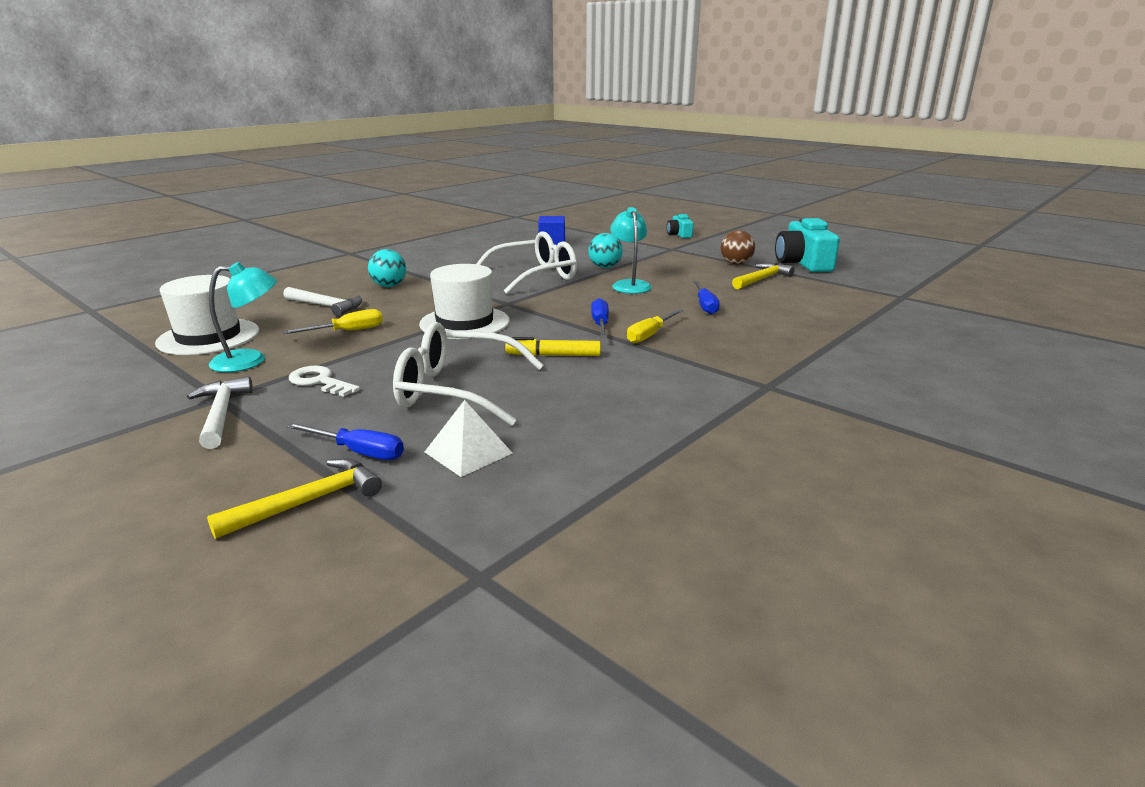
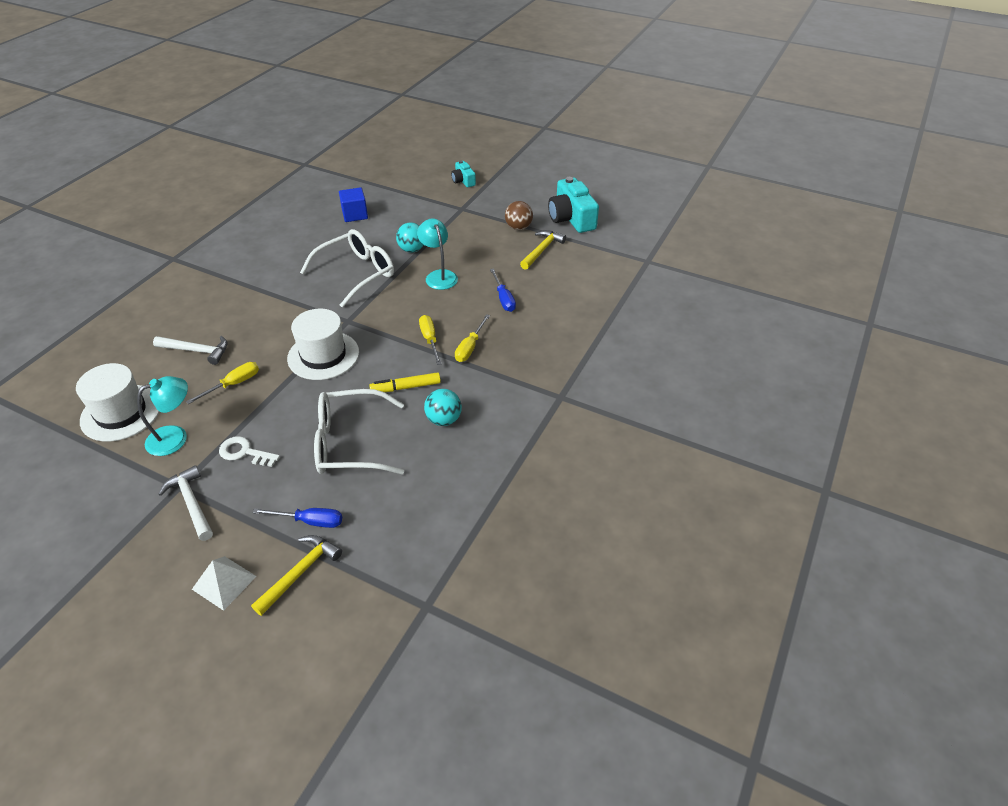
camera: 15 degrees left, 20 degrees up
turquoise ball [368,249,406,287] -> turquoise ball moved to [424,389,462,426]
white pyramid [425,400,513,477] -> white pyramid moved to [192,556,257,611]
blue screwdriver [591,298,609,338] -> yellow screwdriver [419,315,442,365]

